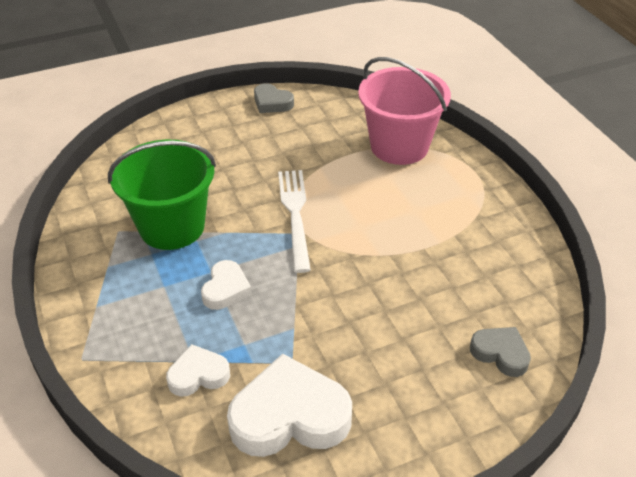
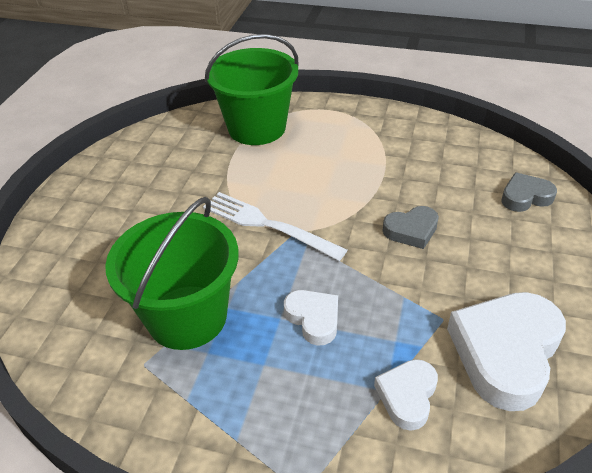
camera: 50 degrees left, 0 degrees up
grey heart [254,83,294,113] -> grey heart moved to [383,206,439,249]
pink bucket [358,57,451,165] -> green bucket [205,34,299,145]

